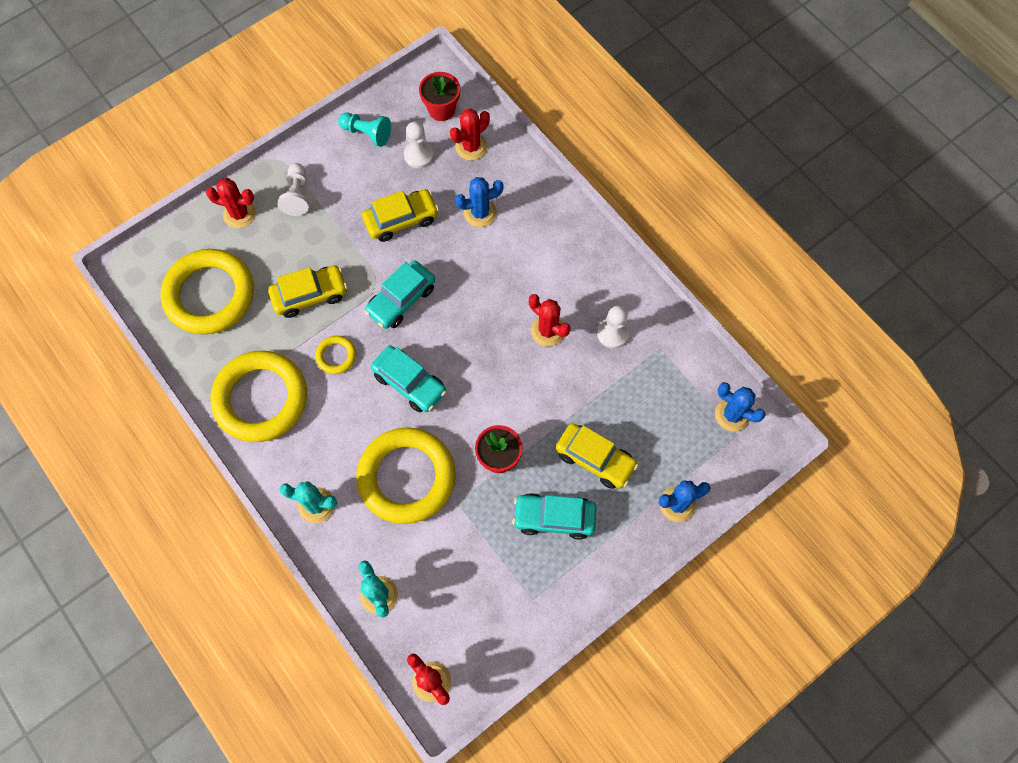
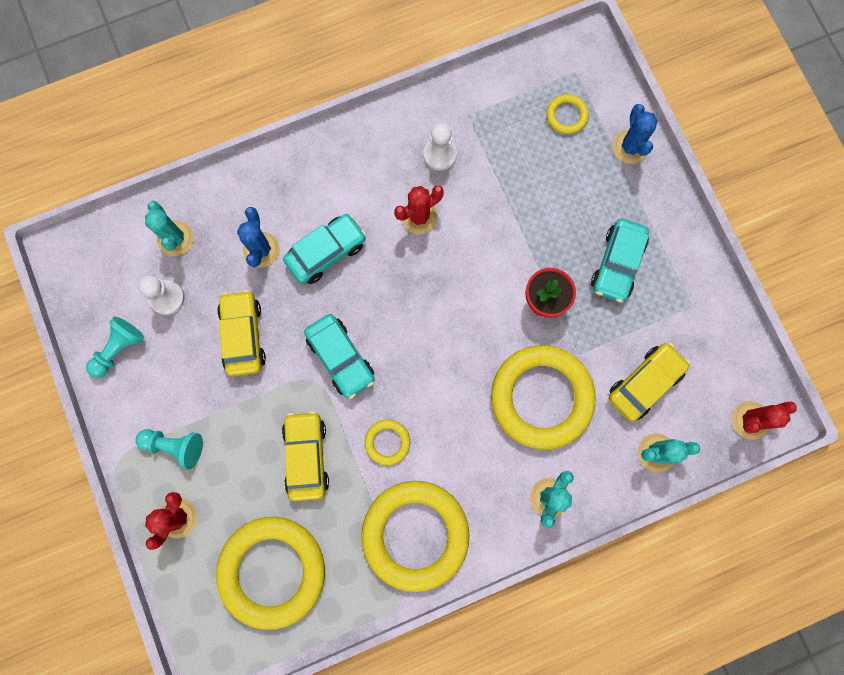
camera: 75 degrees left, 10 degrees up
white pawn [278,163,309,216] -> turquoise pawn [136,429,203,469]
turquoise car [371,345,447,413] -> turquoise car moved to [283,214,366,284]
red flower pot [419,72,460,121] -> none
red cactus [450,109,490,161] -> turquoise cactus [145,201,194,256]
yellow car [556,423,638,489] -> yellow car moved to [609,343,690,422]
blue cactus [715,382,766,432] -> none
none -> yellow ring [547,94,589,134]

